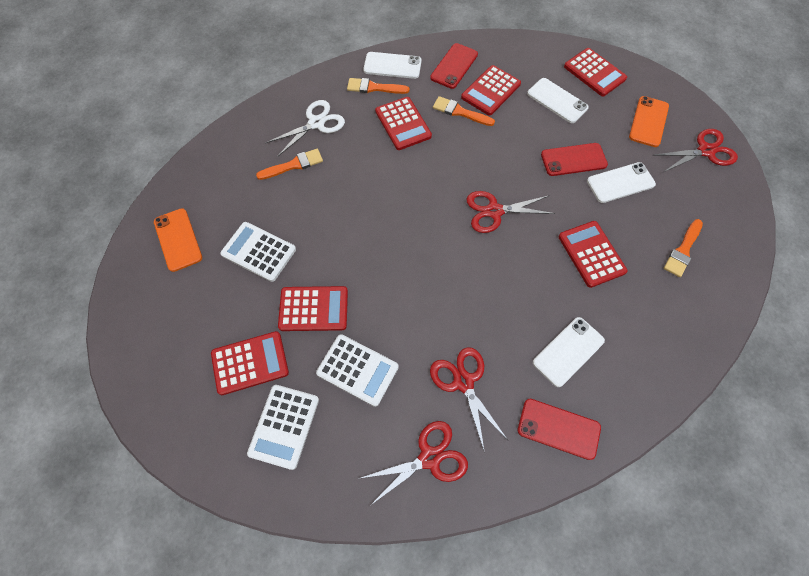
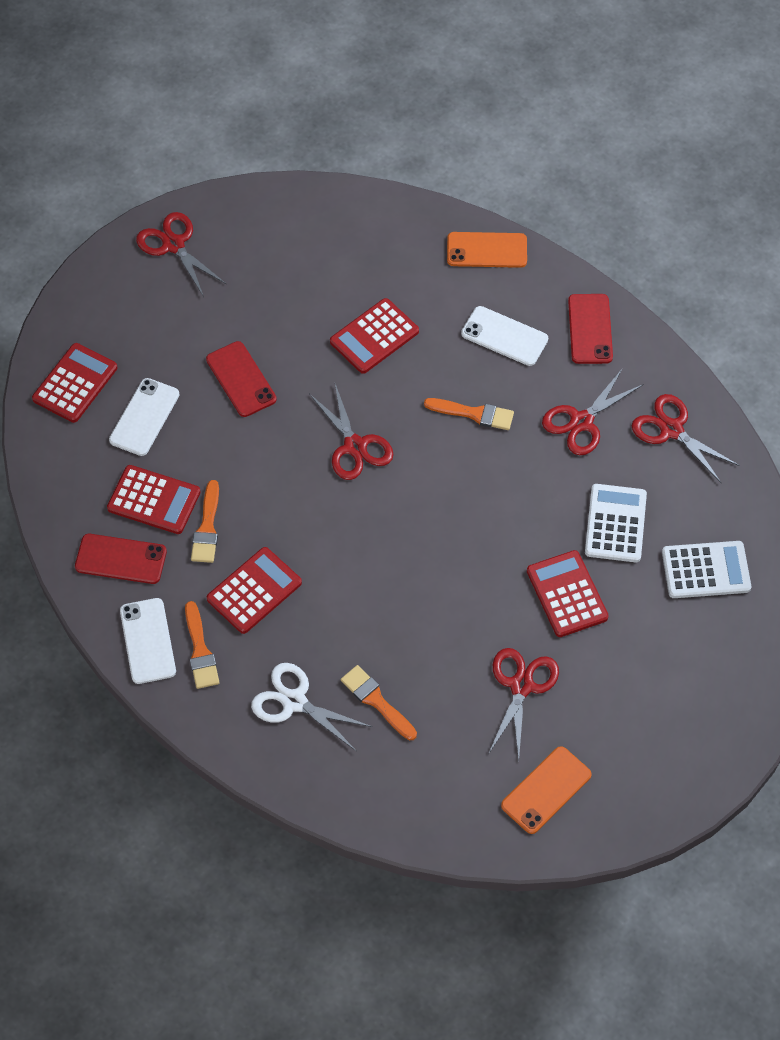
camera: 110 degrees left, 5 degrees down
red calculator [211,331,289,395] -> none
white calculator [220,222,296,282] -> red scissors [489,648,559,760]
white phone [587,162,656,203] -> none
orange phone [629,96,669,147] -> orange phone moved to [447,232,527,268]
orange brush [664,219,703,277] -> orange brush moved to [424,398,514,430]

